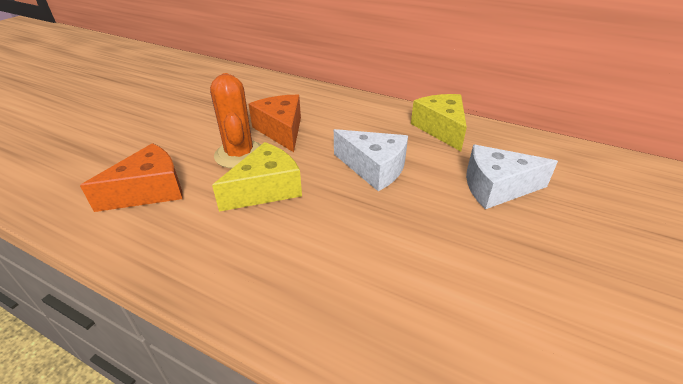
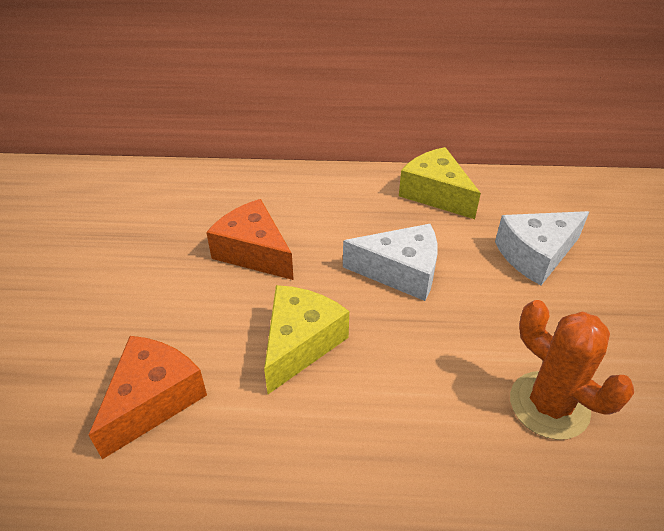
camera: 25 degrees left, 5 degrees up
orange cactus [210,73,261,168] -> orange cactus moved to [510,300,634,440]

